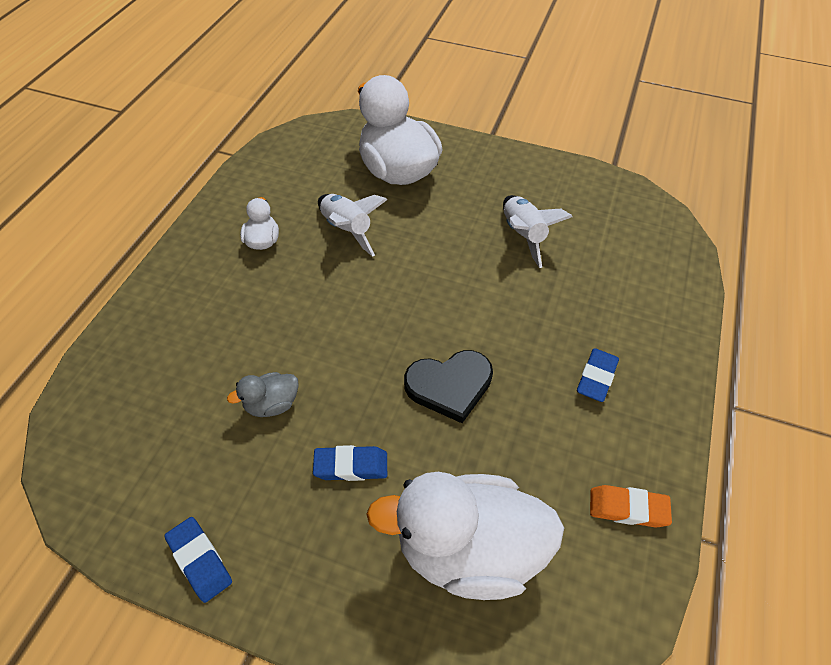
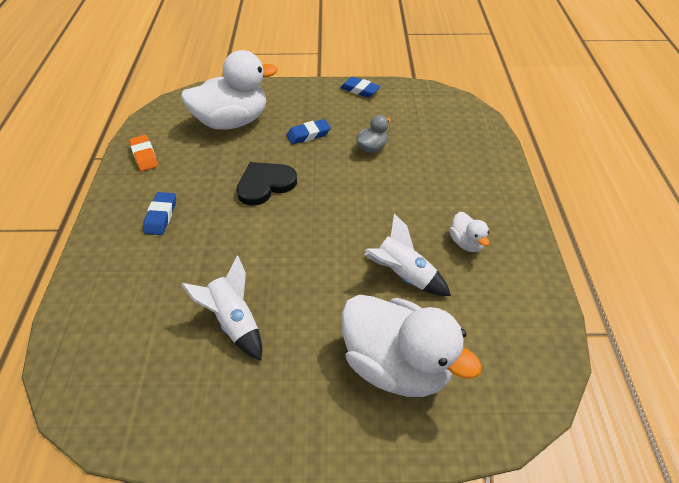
camera: 160 degrees right, 5 degrees down
orange eraser [590,485,672,528] -> orange eraser turned 75 degrees clockwise [129,135,158,171]

